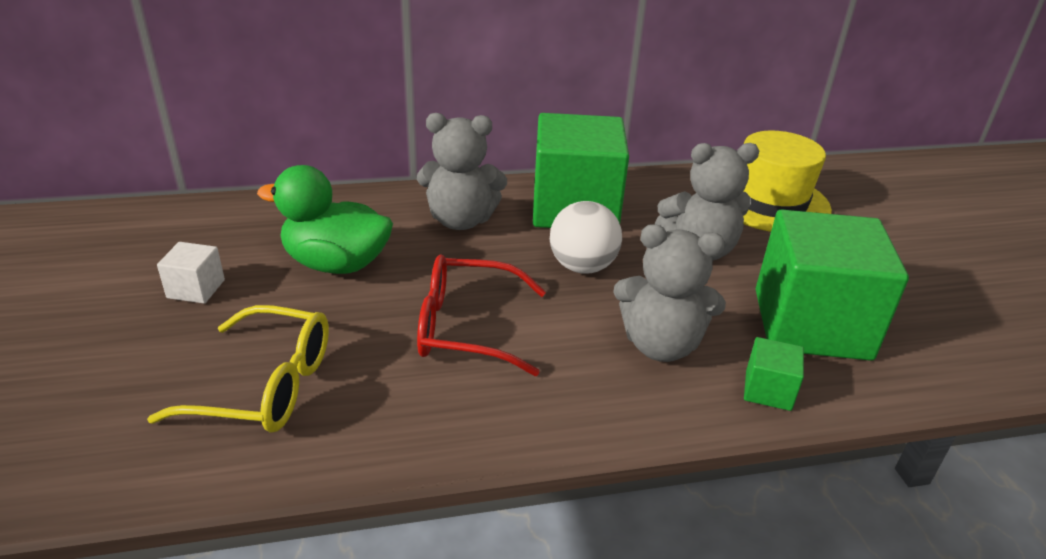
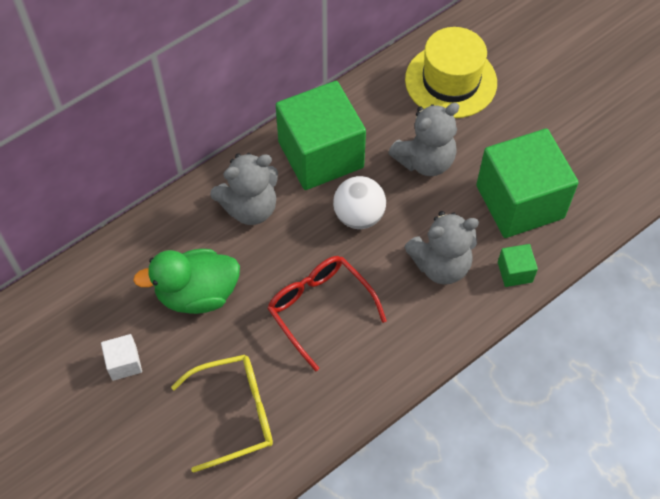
camera: 25 degrees left, 25 degrees up
red glasses [417,254,546,376] -> red glasses turned 75 degrees clockwise [267,256,387,371]

